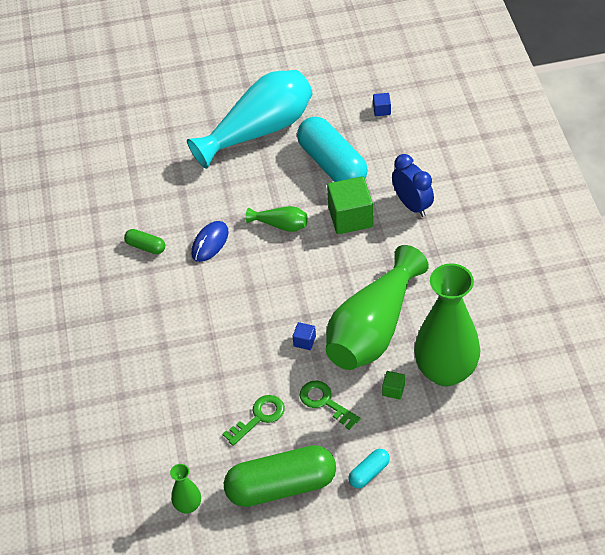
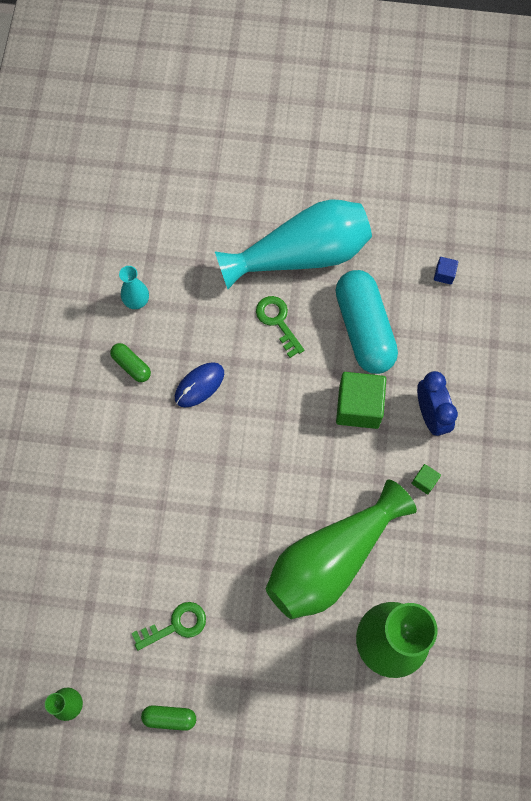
camera: 15 degrees right, 20 degrees up
green capsule [224,445,336,507] -> green capsule [141,705,196,731], size x0.45
green vase [246,206,308,232] -> none
blue cube [293,322,316,350] -> none
green key [300,381,361,430] -> green key moved to [256,296,304,358]
turquoise capsule [348,449,390,488] -> none
green cube [382,371,405,400] -> green cube moved to [411,464,441,494]
none -> turquoise vase [119,266,149,309]

